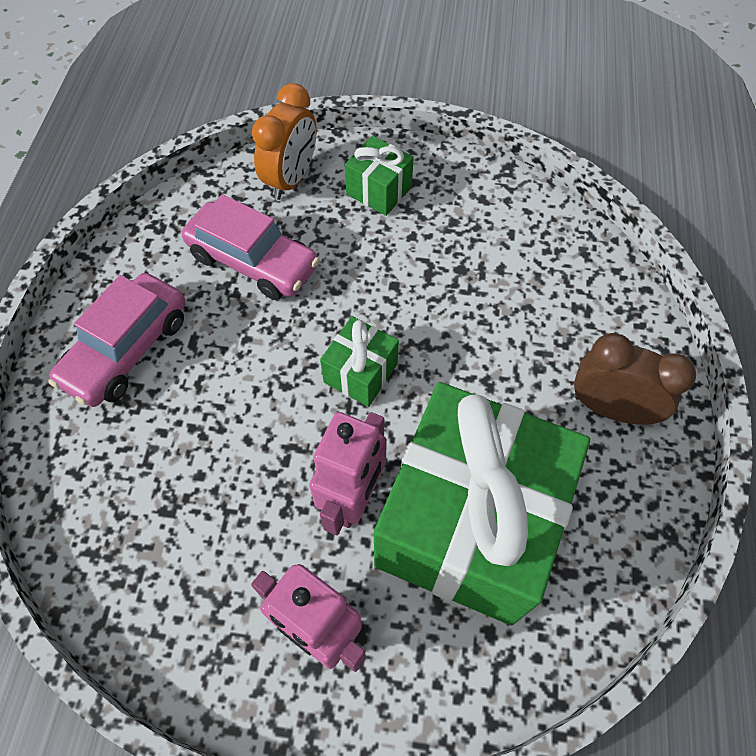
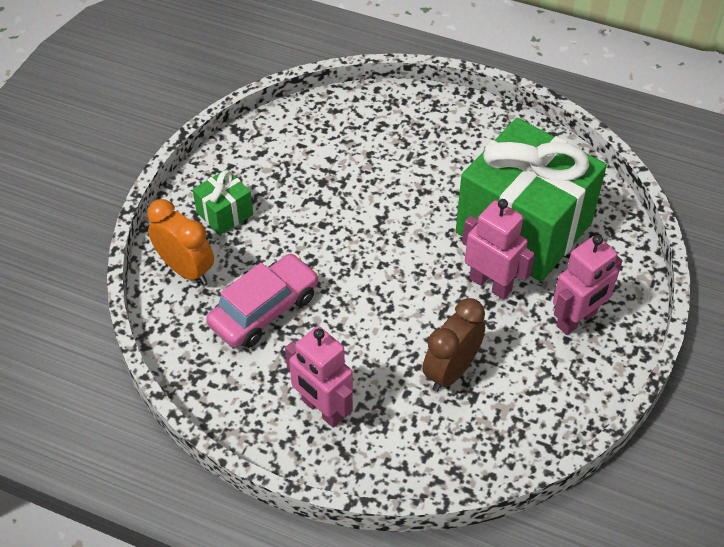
camera: 75 degrees left, 10 degrees down
pink car [49,273,185,407] -> pink robot [285,326,353,428]
green gift [320,316,399,407] -> none
brown clock [574,333,696,425] -> brown clock moved to [423,298,485,392]

